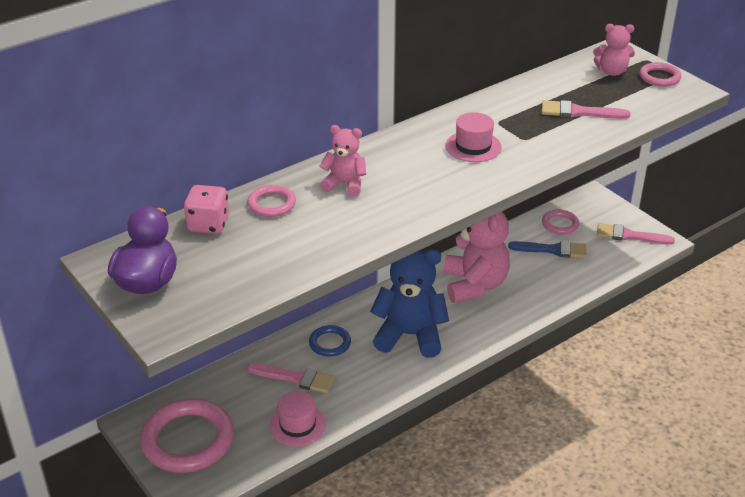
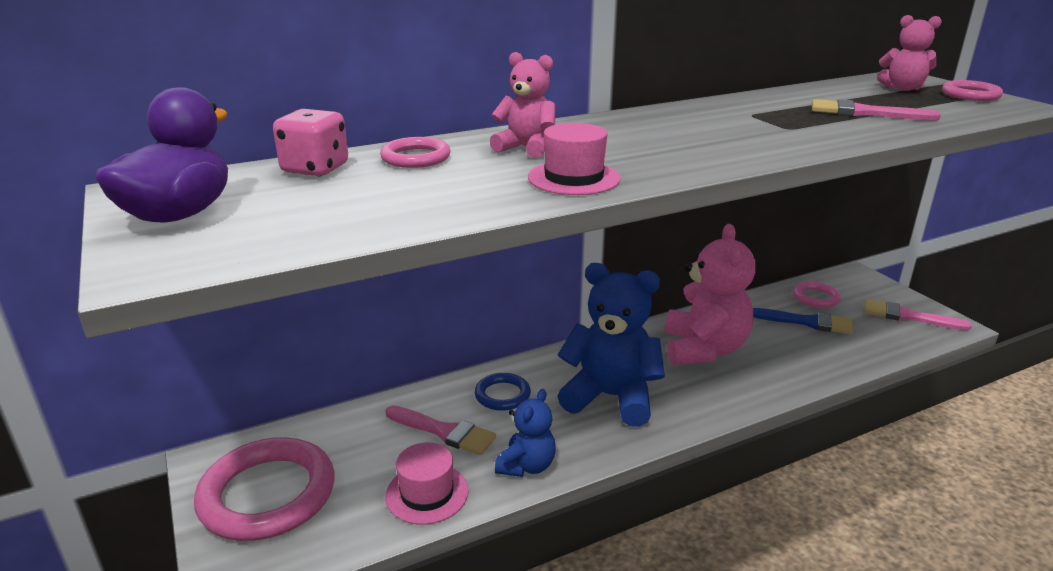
camera: 10 degrees right, 10 degrees down
pink hat [446,112,502,162] -> pink hat moved to [528,123,621,195]
none -> blue teddy bear [495,389,556,477]

